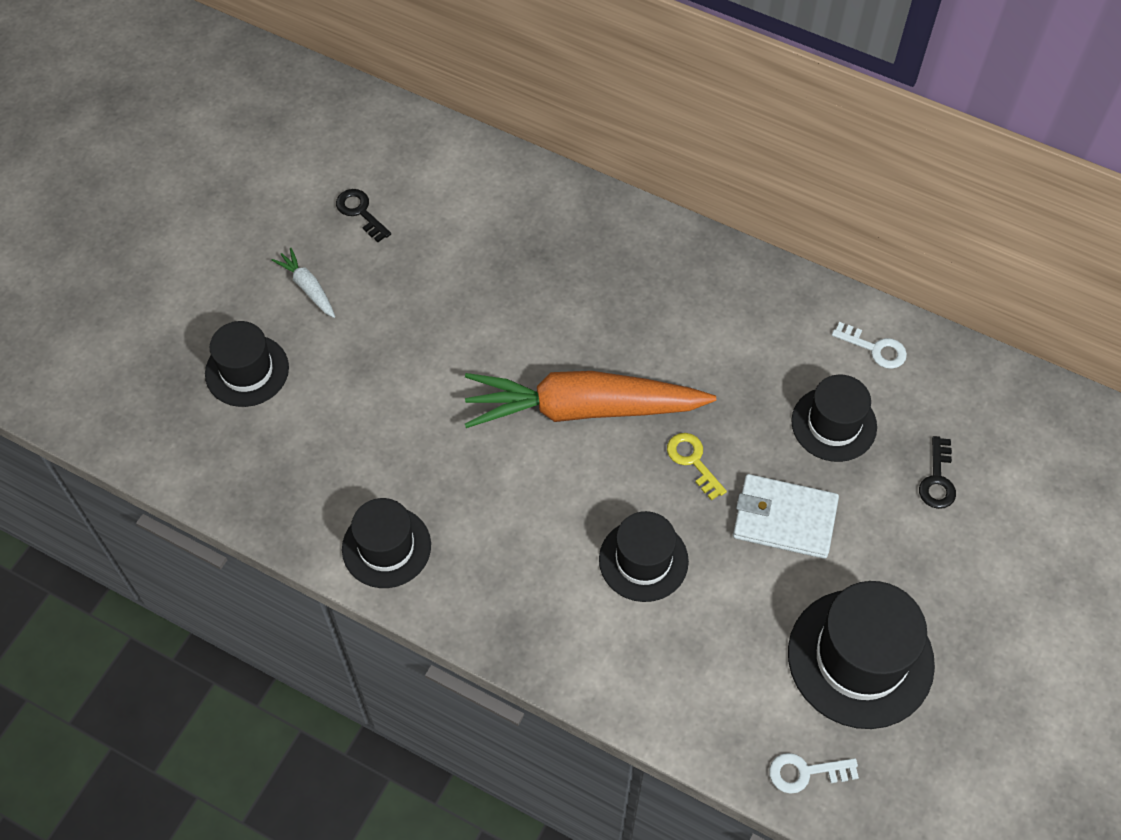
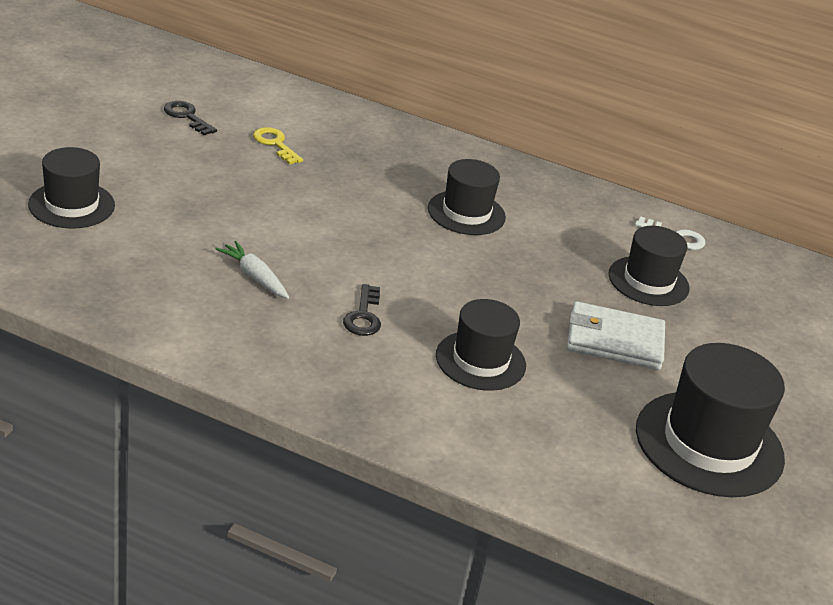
camera: 10 degrees left, 25 degrees down
white carrot [271,248,335,318] -> white carrot moved to [216,241,289,299]
black hat [342,498,431,588] -> black hat moved to [428,159,506,235]
orange carrot [465,371,716,428] -> none
yellow key [667,433,727,501] -> yellow key moved to [253,127,303,165]
white key [769,753,859,794] -> none
black key [919,436,956,509] -> black key moved to [343,284,381,336]

